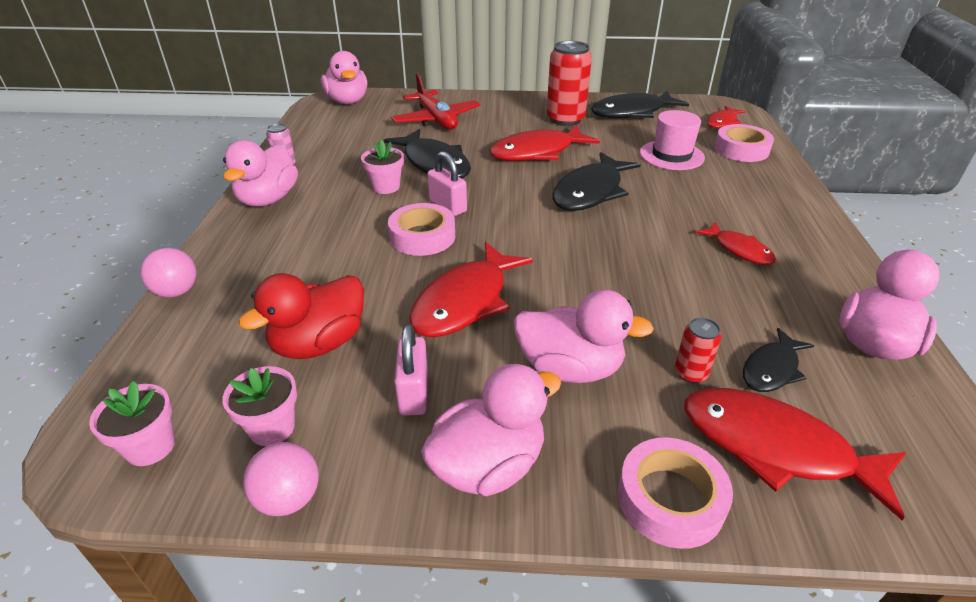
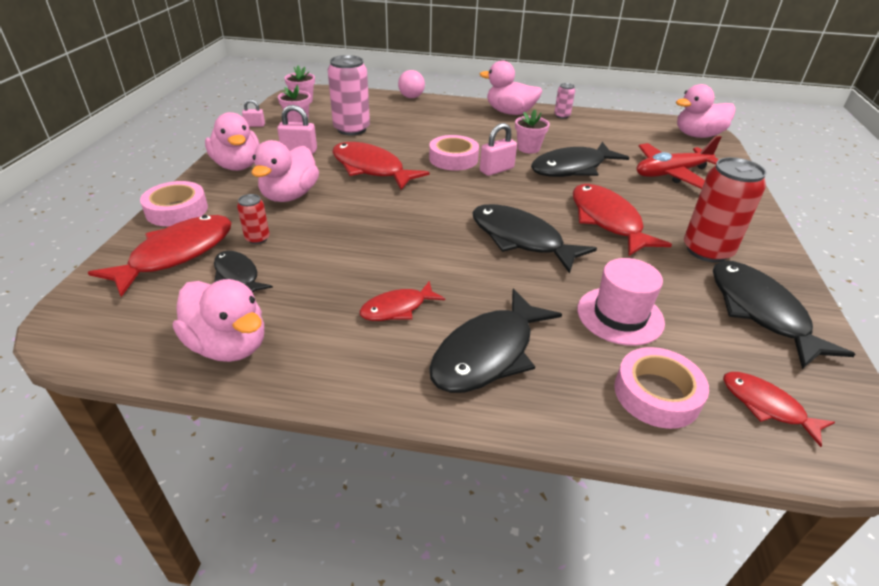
camera: 95 degrees right, 0 degrees up
red duck [238,273,364,359] -> pink can [328,55,370,135]
pink ball [243,442,319,516] -> pink padlock [242,99,265,127]
none -> black fish [429,289,562,393]

